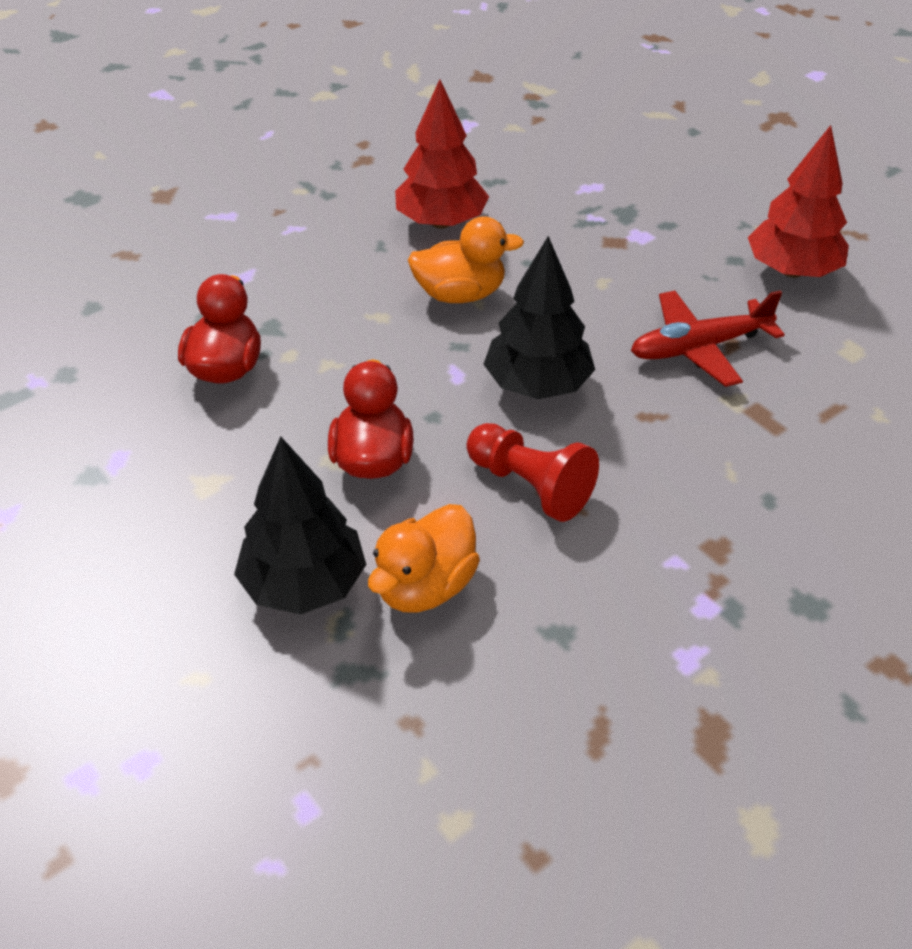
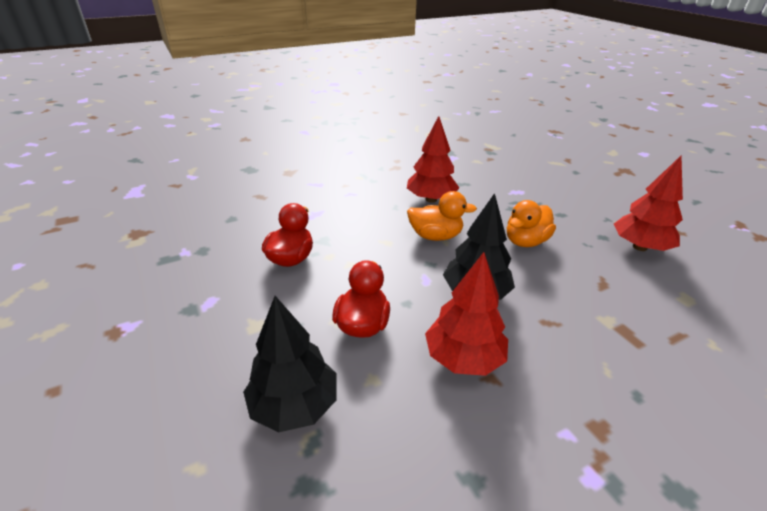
camera: 10 degrees right, 10 degrees down
orange duck [368,504,480,612] -> orange duck moved to [507,200,556,247]
red pawn [466,423,599,522] -> red tree [425,252,508,376]
red plane [631,290,785,387] -> none

